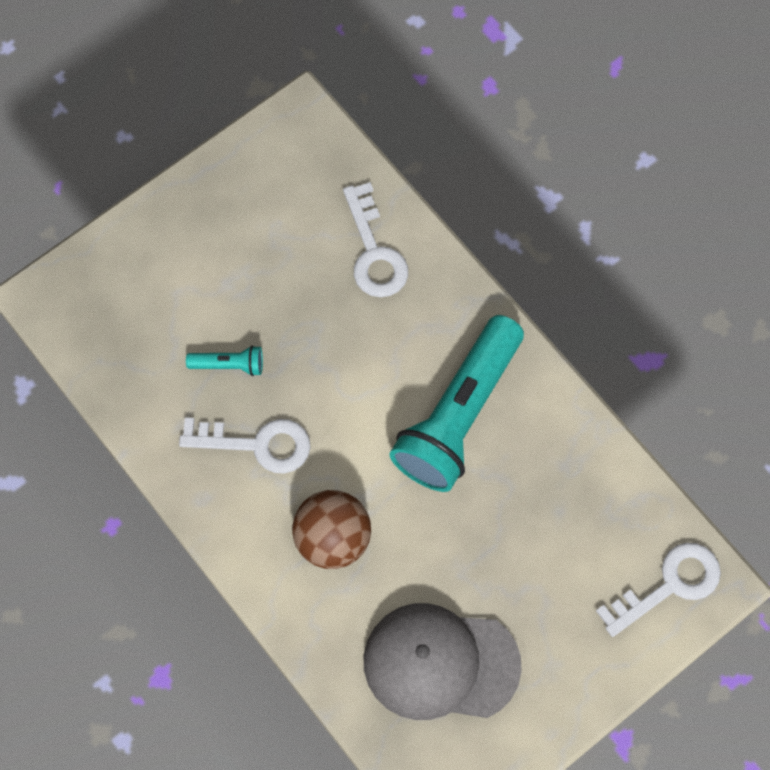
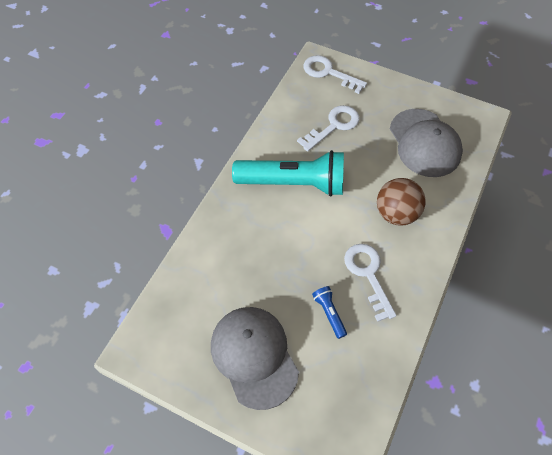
camera: 115 degrees left, 10 degrees down
turquoise flashlight [186,345,263,376] -> blue flashlight [312,286,347,339]
white key [343,182,408,297] -> white key moved to [297,105,360,152]
none -> grey cap [211,307,299,410]

